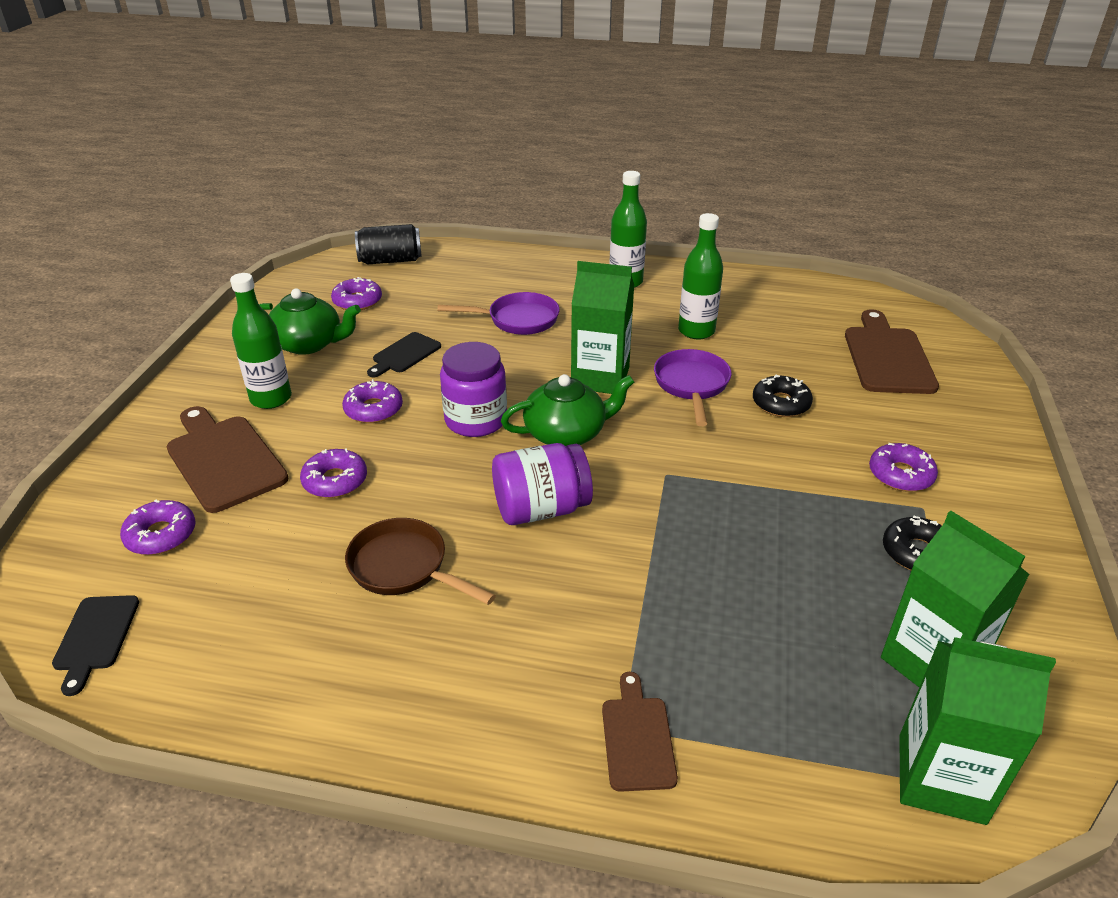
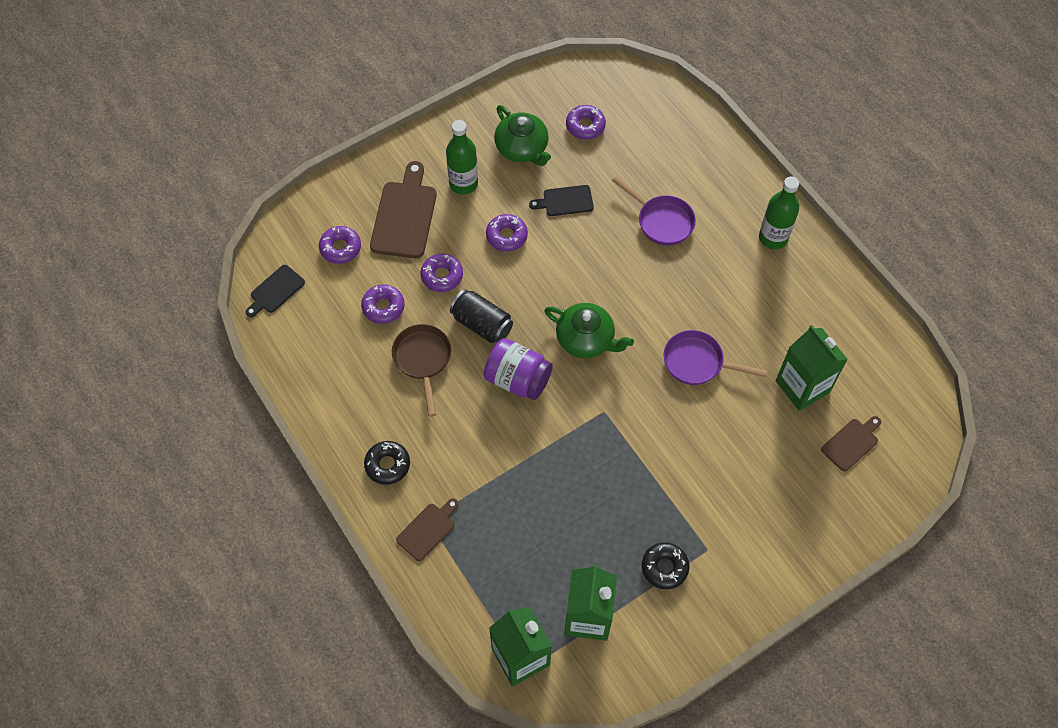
camera: 45 degrees right, 25 degrees up
black can [355,224,422,264] -> black can moved to [450,289,513,343]
purple jar [440,342,507,437] -> none
green carton [571,261,634,394] -> green carton moved to [776,325,848,411]
purple pan [654,349,732,426] -> purple pan turned 120 degrees counterclockwise [664,330,767,385]
green bottle [678,213,723,339] -> none
black donut [753,375,813,417] -> black donut moved to [364,441,410,485]
brown cutting board [845,309,939,394] -> brown cutting board [821,416,881,472], size x0.57
purple donut [869,443,938,492] -> purple donut moved to [361,284,405,324]

